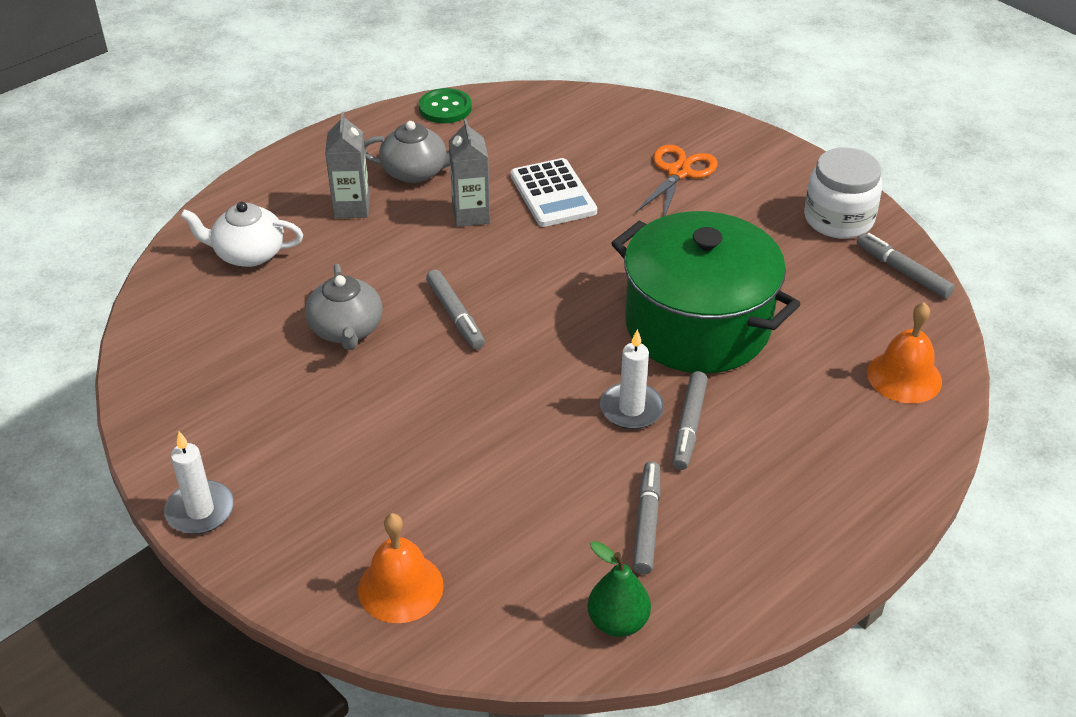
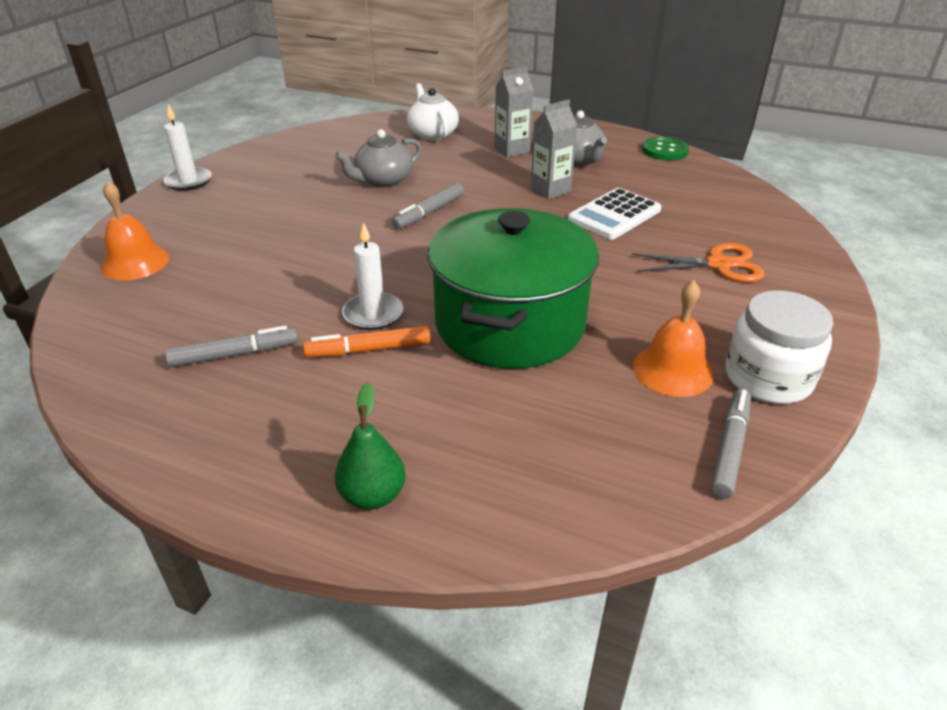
camera: 65 degrees right, 5 degrees down
green pear [587,541,651,637] -> green pear moved to [335,382,406,510]
grey marker [672,371,708,470] -> orange marker [303,326,431,357]
orange bell [867,302,942,403] -> orange bell moved to [633,280,714,397]

